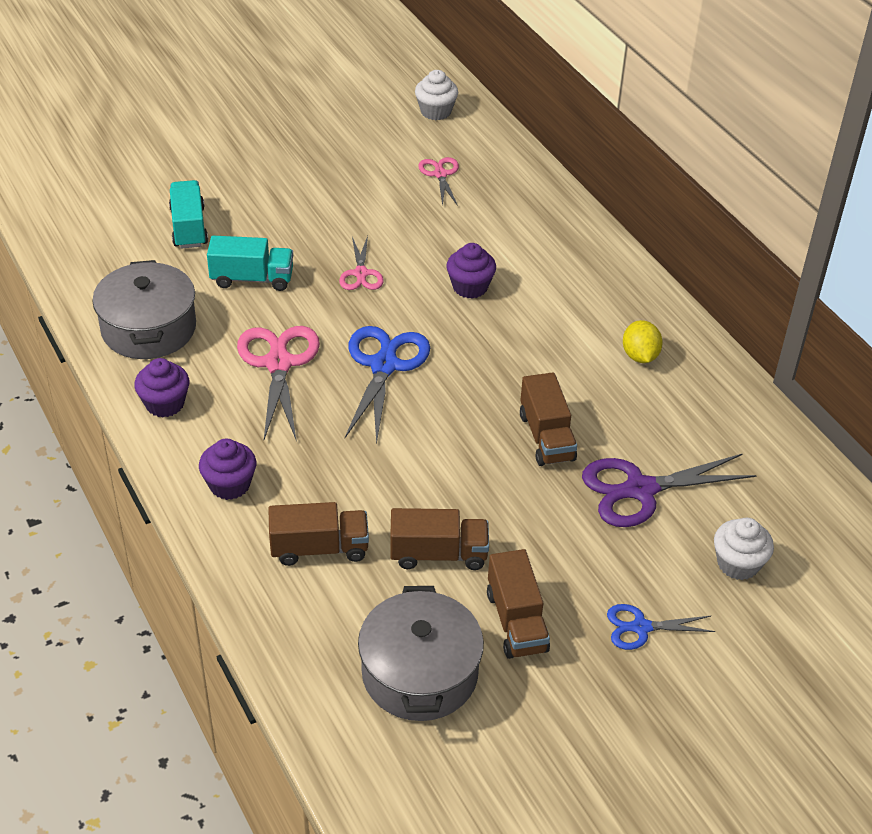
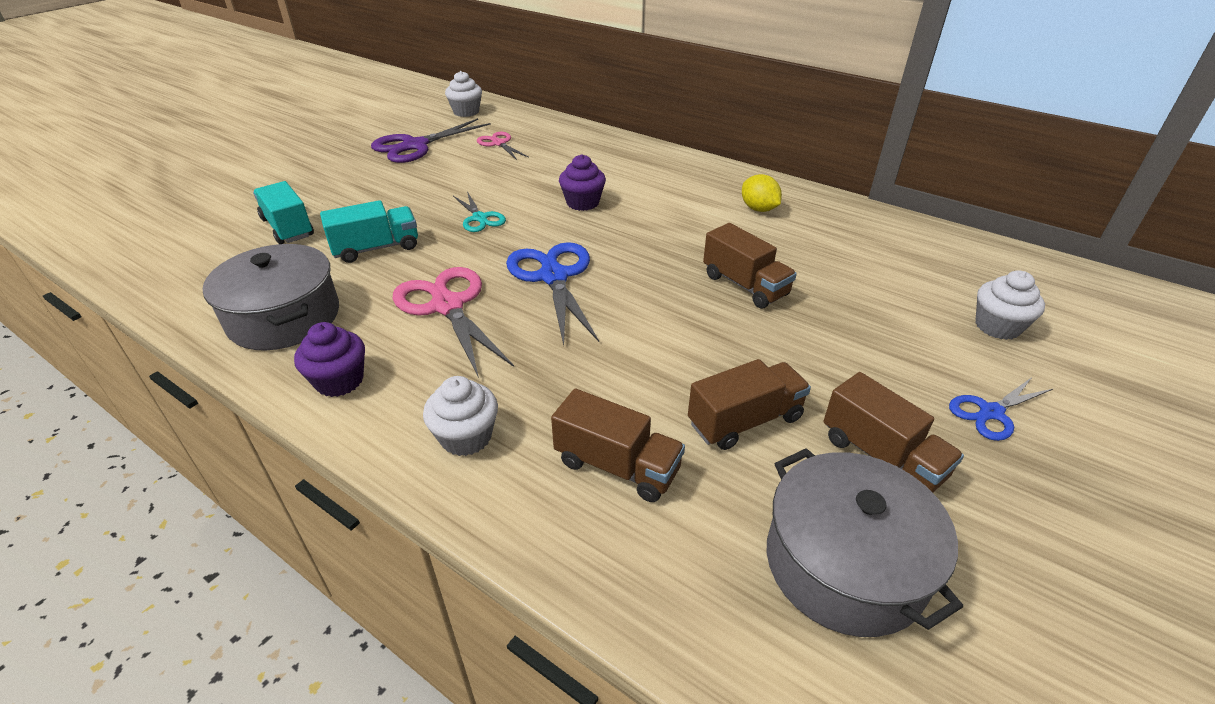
camera: 25 degrees left, 5 degrees down
purple cupcake [199,439,256,500] -> white cupcake [423,376,498,456]
brown truck [268,502,369,566] -> brown truck turned 60 degrees clockwise [551,389,685,502]
pink scissors [339,236,384,290] -> turquoise scissors [453,192,506,232]
purple scissors [582,453,757,527] -> purple scissors moved to [371,118,491,163]

